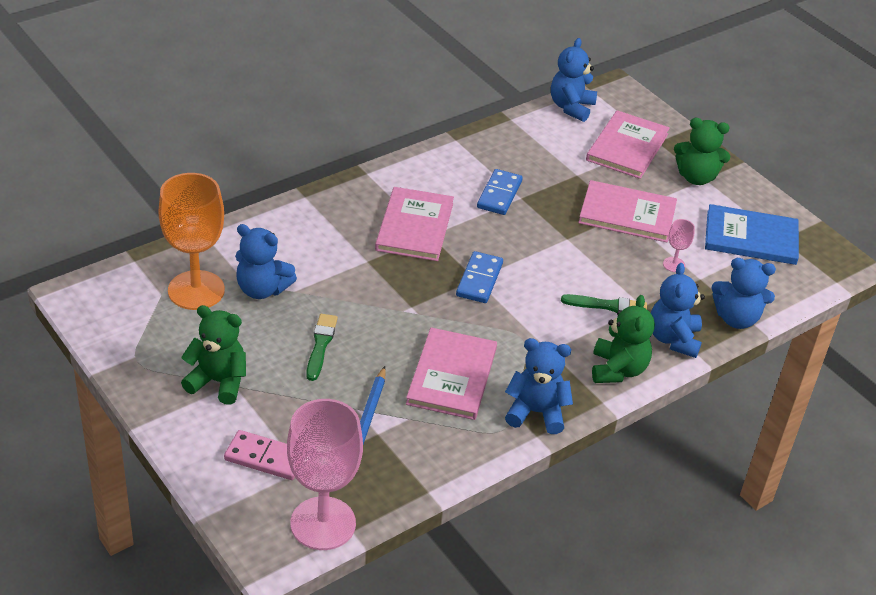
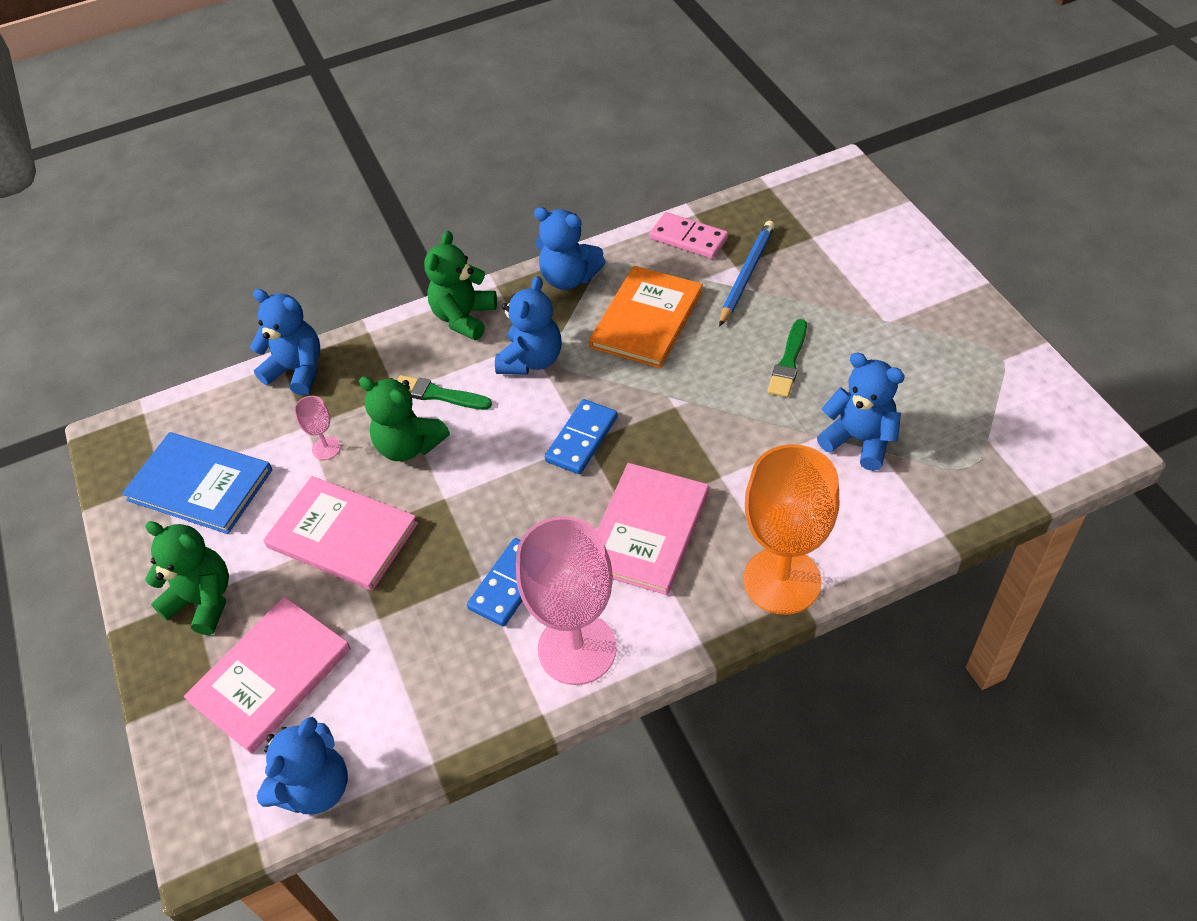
camera: 160 degrees left, 10 degrees up
orange goblet [158,173,225,310] -> orange goblet moved to [744,444,839,615]
green teddy bear [181,305,246,405] -> green teddy bear moved to [359,376,450,461]
pink domino [224,430,295,480] -> pink domino moved to [650,212,728,259]
pink goblet [287,399,363,550] -> pink goblet moved to [516,516,617,685]
pink book [406,327,497,420] -> orange book [589,266,703,368]
blue teddy bear [651,263,705,358] -> blue teddy bear moved to [495,276,562,375]

